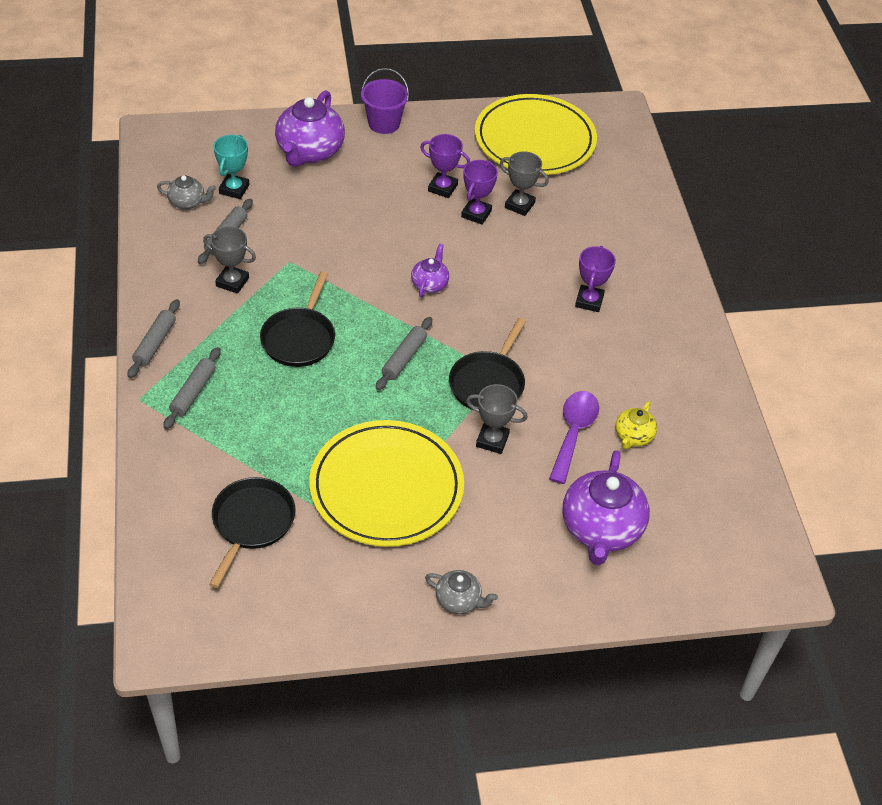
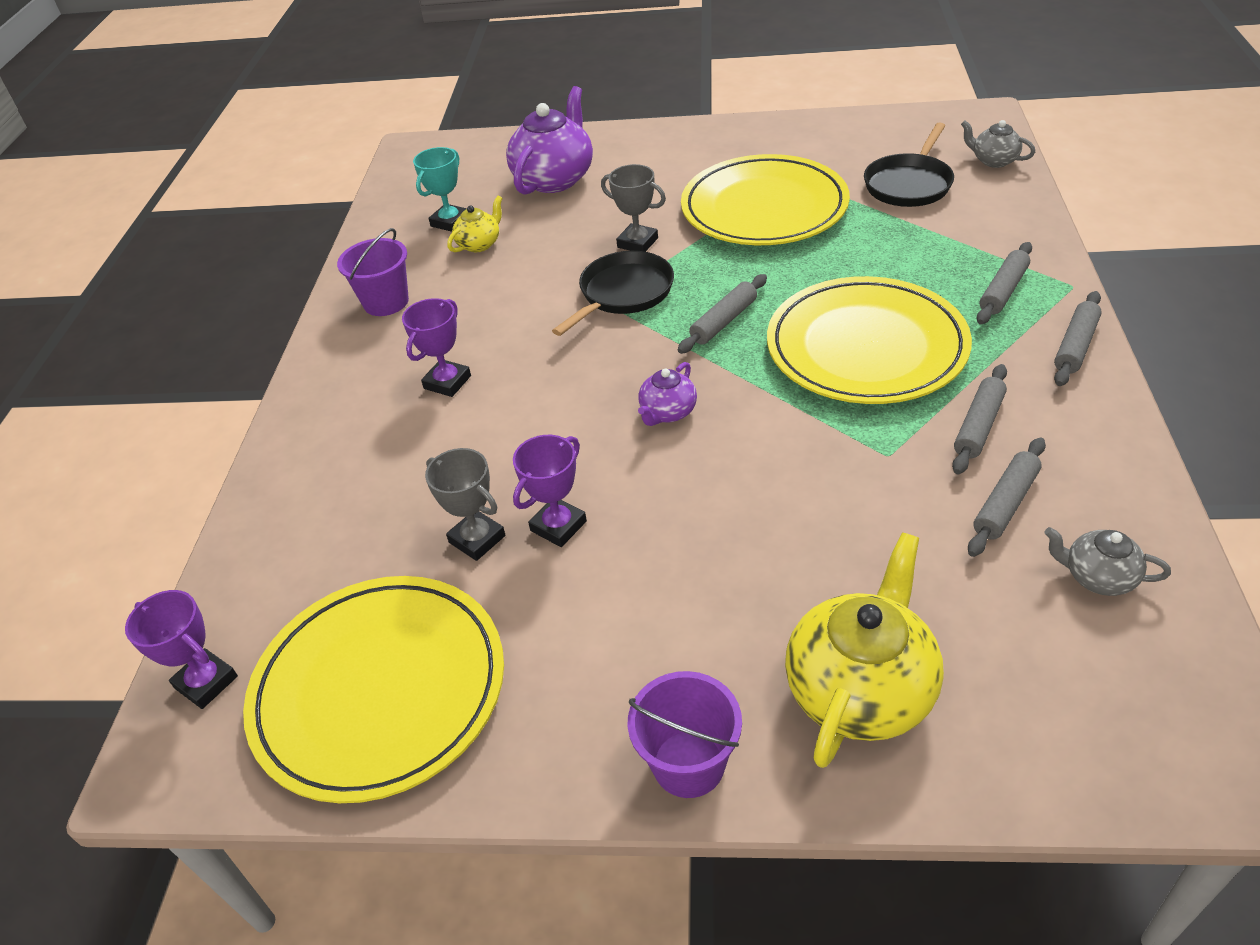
camera: 160 degrees left, 5 degrees down
grey trophy [203,226,256,294] -> grey rolling pin [952,364,1007,474]
turquoise trophy [213,135,249,199] -> turquoise trophy moved to [413,147,467,232]
black pan [260,271,335,367] -> yellow plate [767,276,972,404]
purple teapot [275,90,345,167] -> yellow teapot [785,533,944,768]
purple trophy [420,134,470,198] -> purple trophy moved to [125,590,238,709]
grey teapot [425,570,498,614] -> grey teapot moved to [961,120,1035,168]
purple spoon [549,391,599,484] -> none
none -> purple bucket [337,228,409,316]

